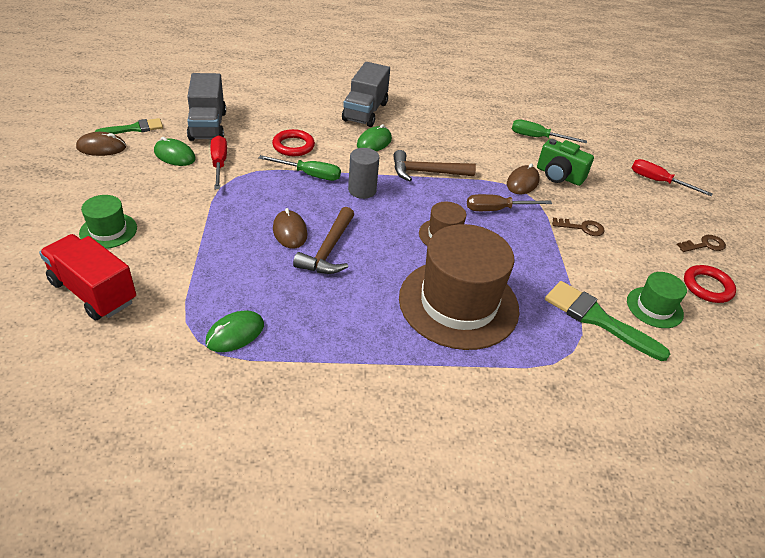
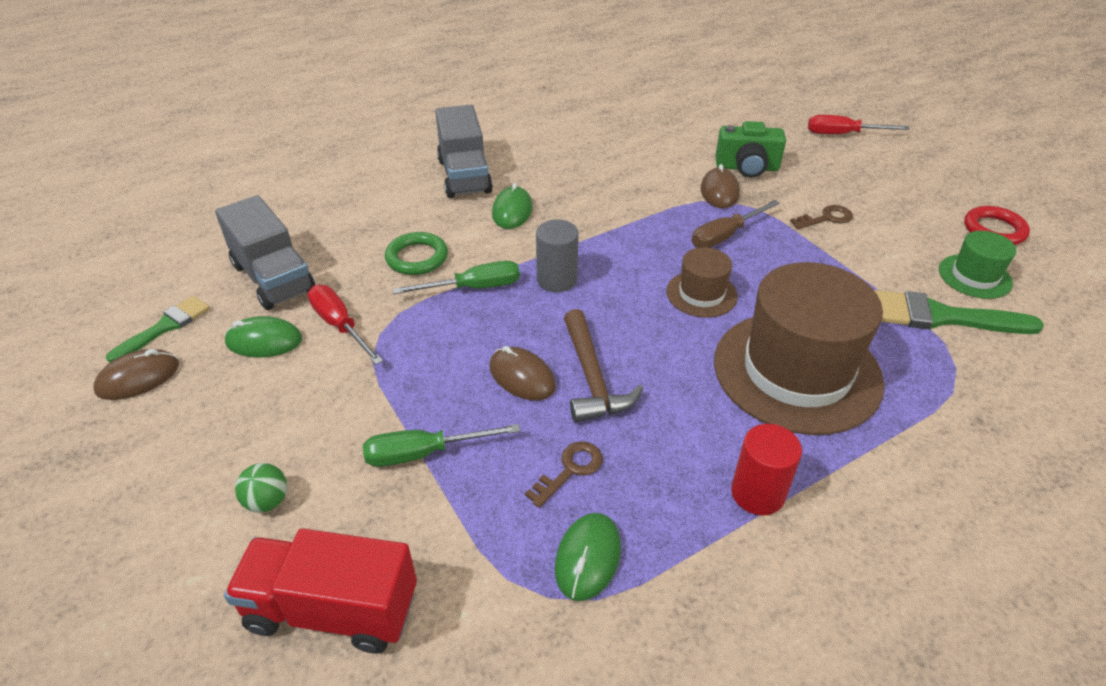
camera: 25 degrees left, 0 degrees up
green hat [79,195,137,249] -> green ball [235,463,287,513]
red ring [272,129,315,156] -> green ring [385,232,448,275]
brown hammer [393,150,476,181] -> none
green screwdriver [512,119,587,143] -> green screwdriver moved to [363,424,520,467]
brown key [677,235,726,252] -> brown key moved to [525,441,603,508]
none -> red cylinder [731,424,802,515]

